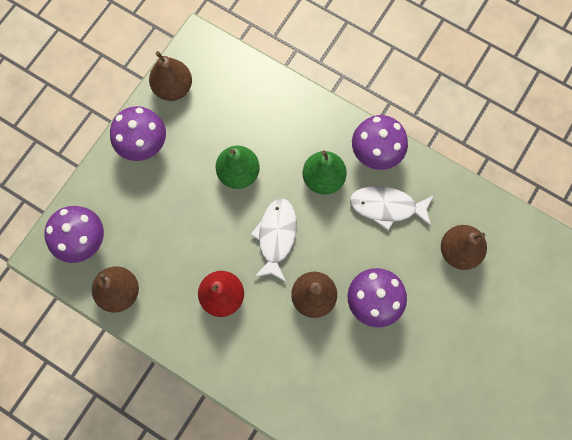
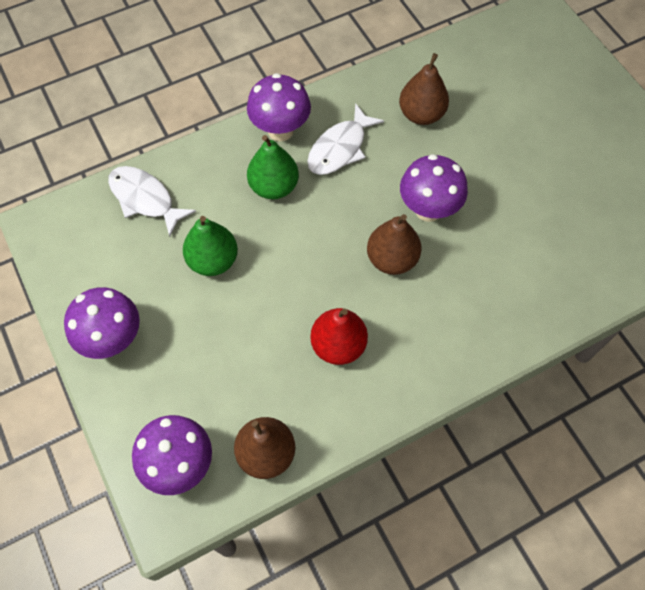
camera: 60 degrees left, 10 degrees down
brown pear [149,51,192,101] -> none
white fish [250,198,297,282] -> white fish moved to [108,166,196,237]

